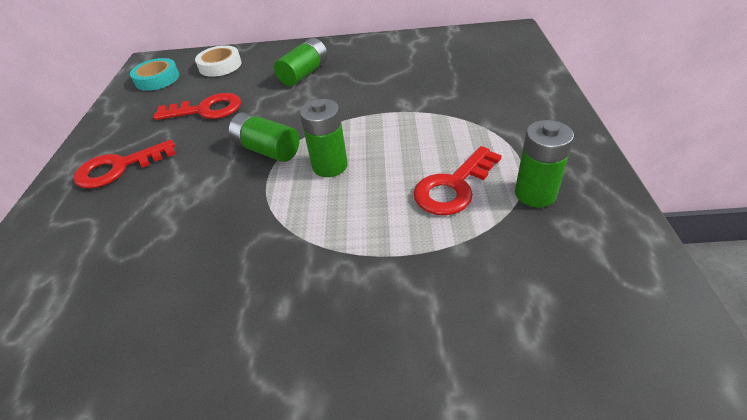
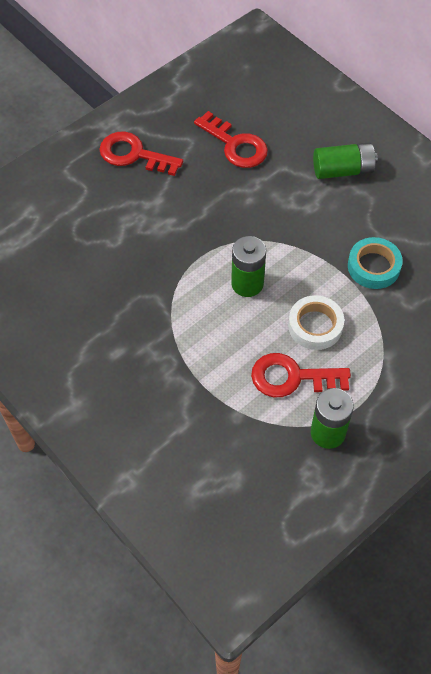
camera: 45 degrees right, 15 degrees up
turquoise tape [130,58,179,91] -> turquoise tape moved to [348,237,403,289]
white tape [195,45,242,77] -> white tape moved to [288,295,344,350]
green battery [228,112,299,162] -> none

